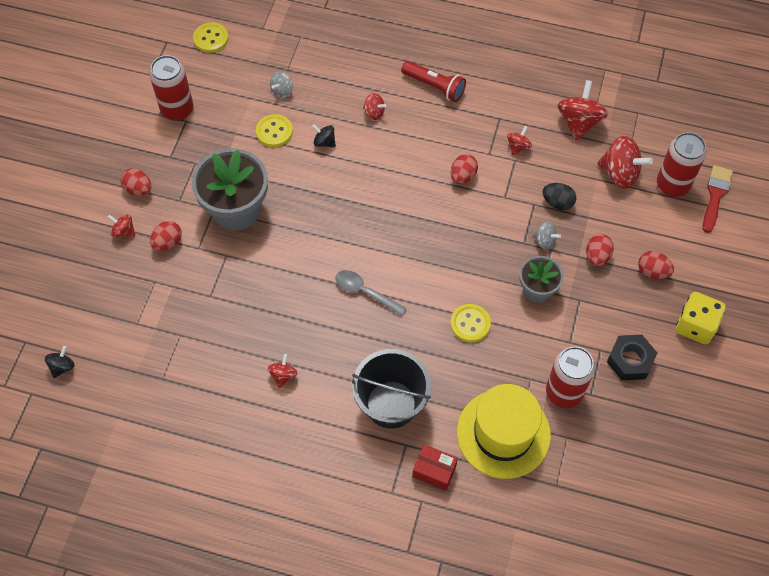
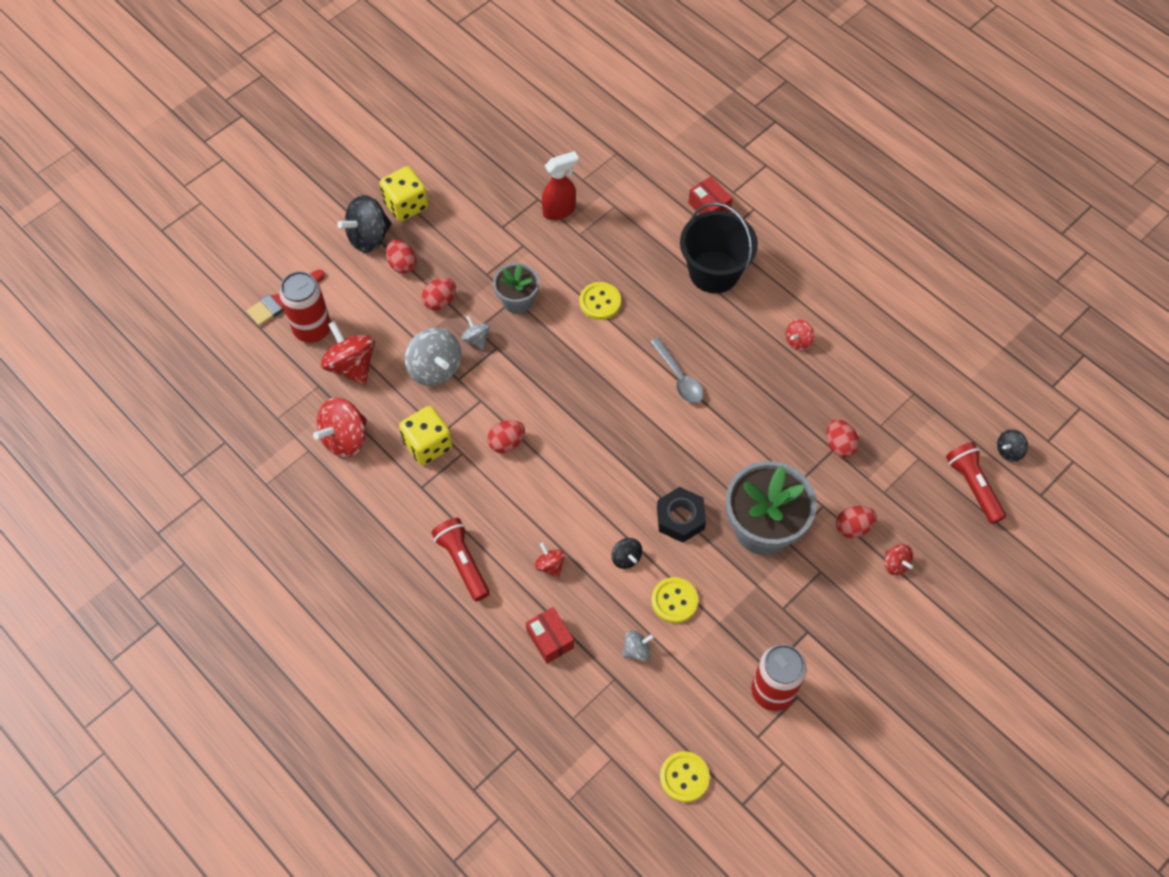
camera: 150 degrees left, 0 degrees up
red egg [121,168,151,196] -> red egg moved to [827,419,859,457]
yellow hat [457,384,551,479] -> none
red spinning top [507,126,532,156] -> yellow dice [399,406,452,465]
black egg [542,183,576,210] -> grey spinning top [405,328,461,386]
red can [546,346,595,408] -> red spray bottle [542,151,579,220]
black nut [607,335,657,380] -> black nut moved to [657,487,706,543]
none -> black spinning top [337,195,392,253]
none -> red box [526,607,574,664]
none -> red flashlight [946,442,1006,524]

